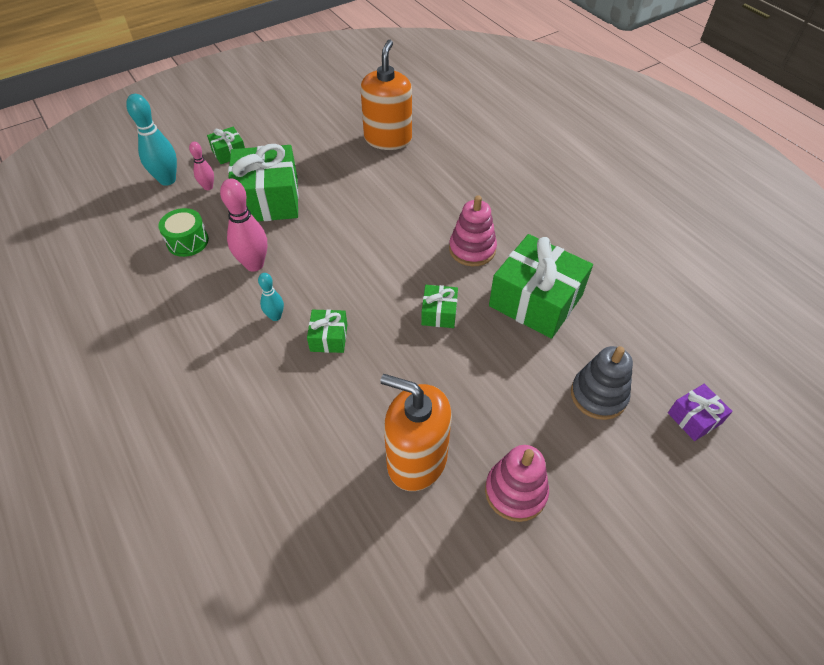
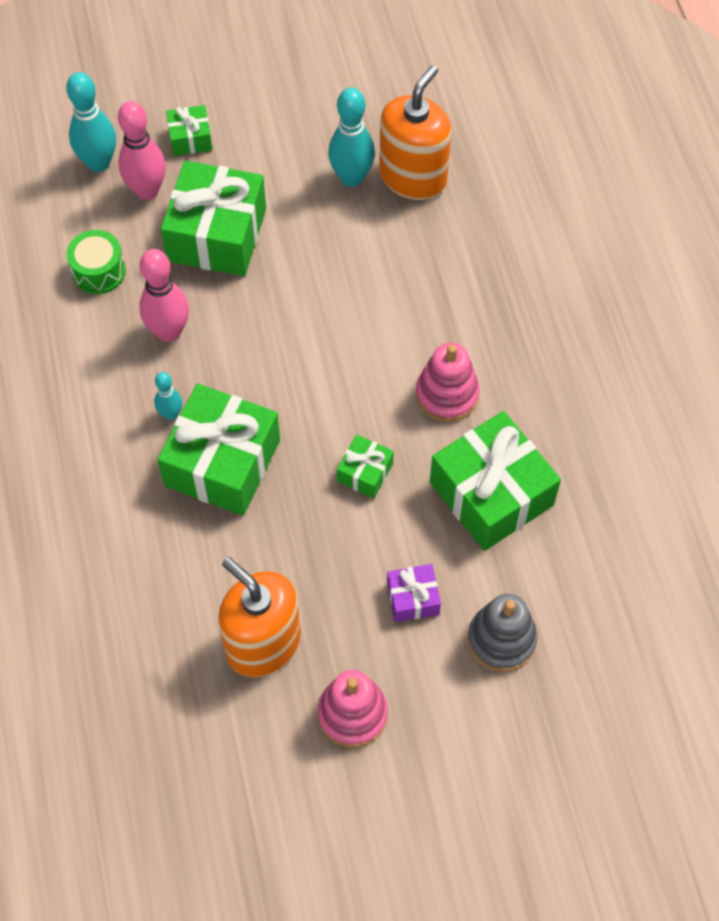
camera: 20 degrees right, 10 degrees up
pink bowling pin [189,142,214,190] -> pink bowling pin [118,101,166,200], size x1.79
green gift [307,309,347,353] -> green gift [157,383,280,516], size x2.10
purple gift [668,384,733,441] -> purple gift moved to [387,564,441,622]
none -> turquoise bowling pin [328,88,375,187]

